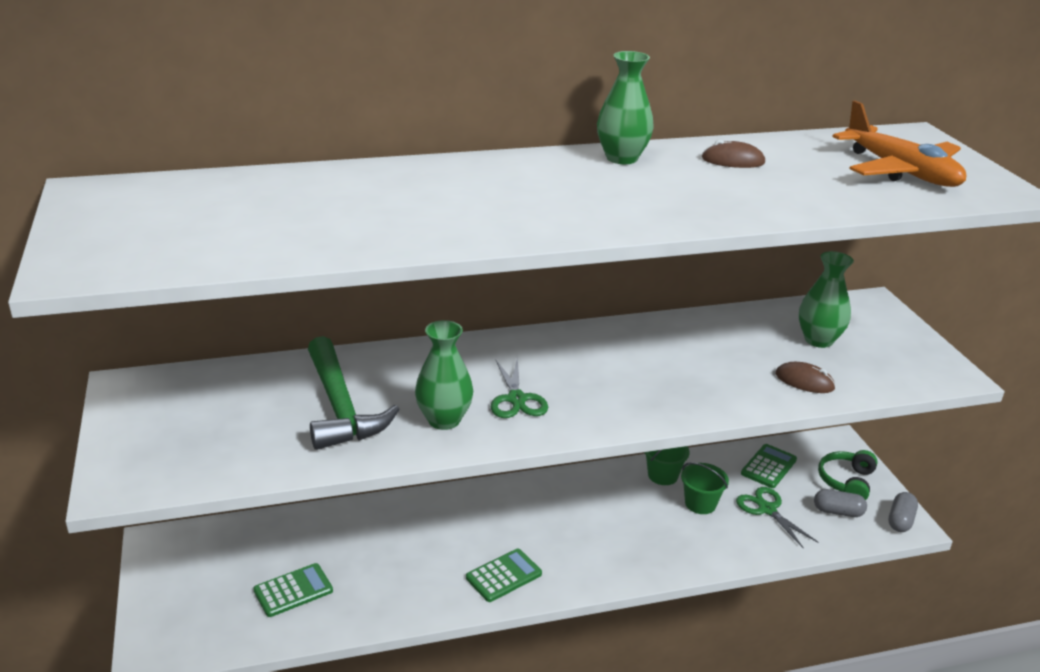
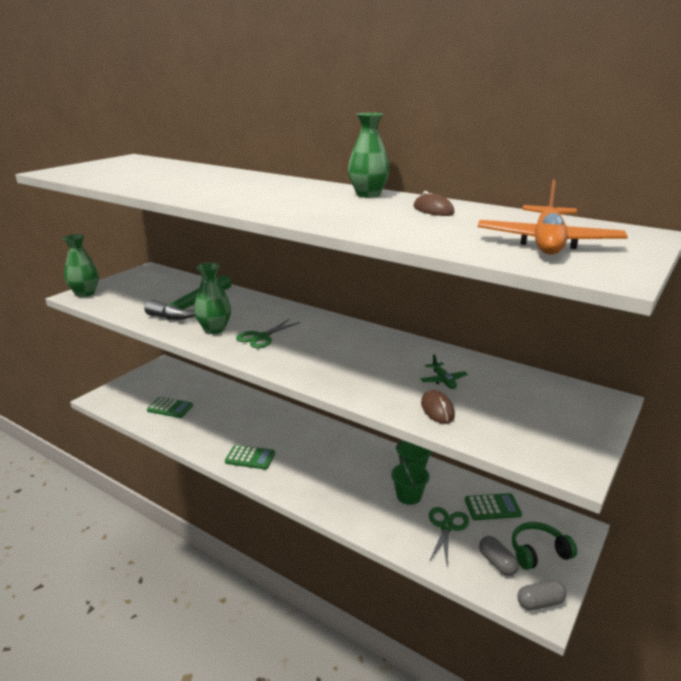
camera: 50 degrees right, 5 degrees down
green vase [799,251,854,348] -> green vase moved to [63,234,99,297]
none -> green plane [420,354,468,389]

